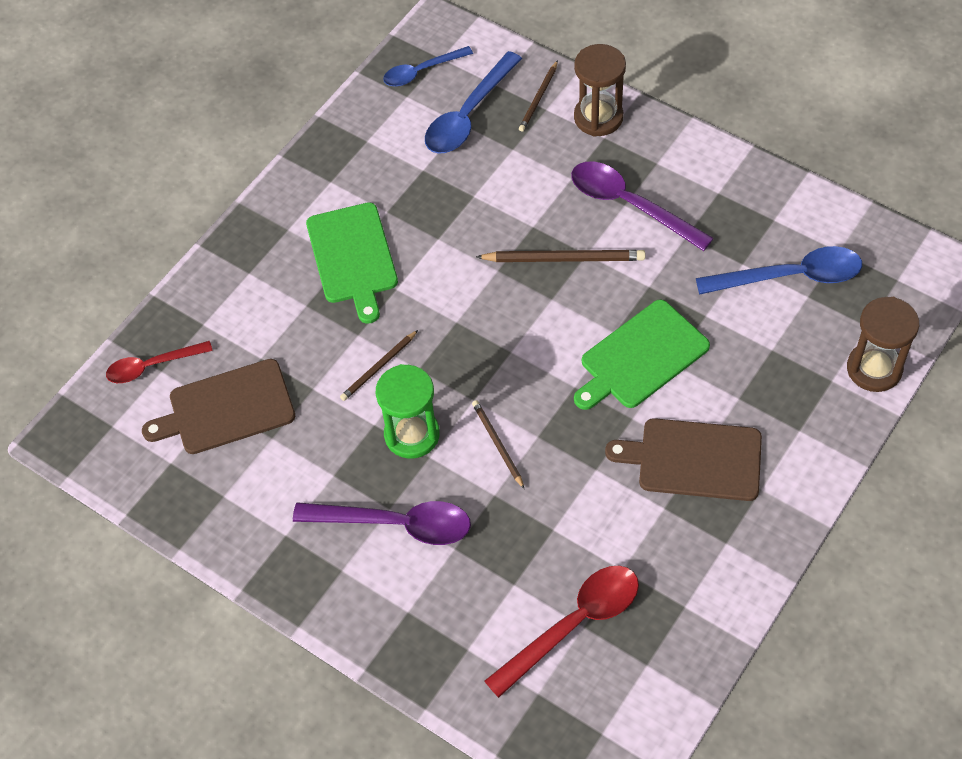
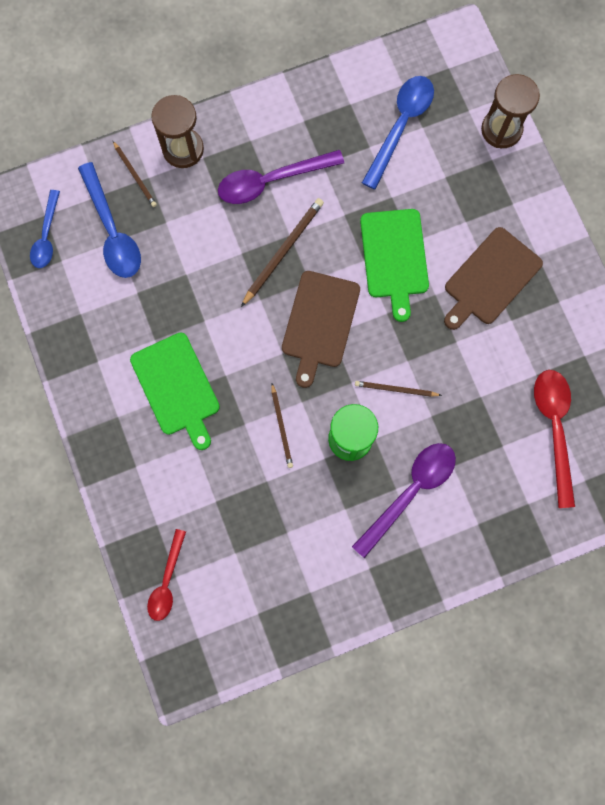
camera: 60 degrees left, 20 degrees up
brown cutting board [142,359,295,454] -> brown cutting board moved to [282,271,360,388]
green cutting board [306,202,398,324] -> green cutting board turned 45 degrees clockwise [130,332,220,450]

